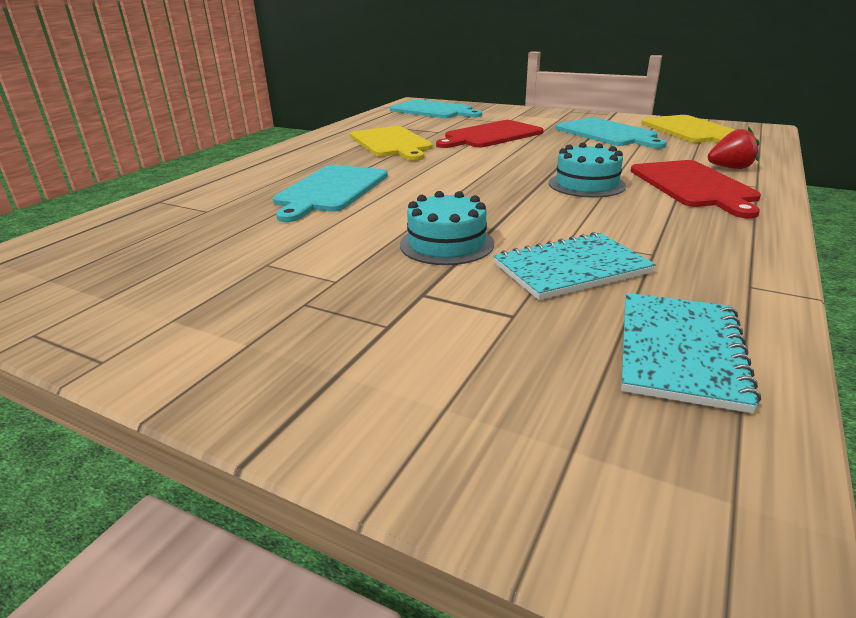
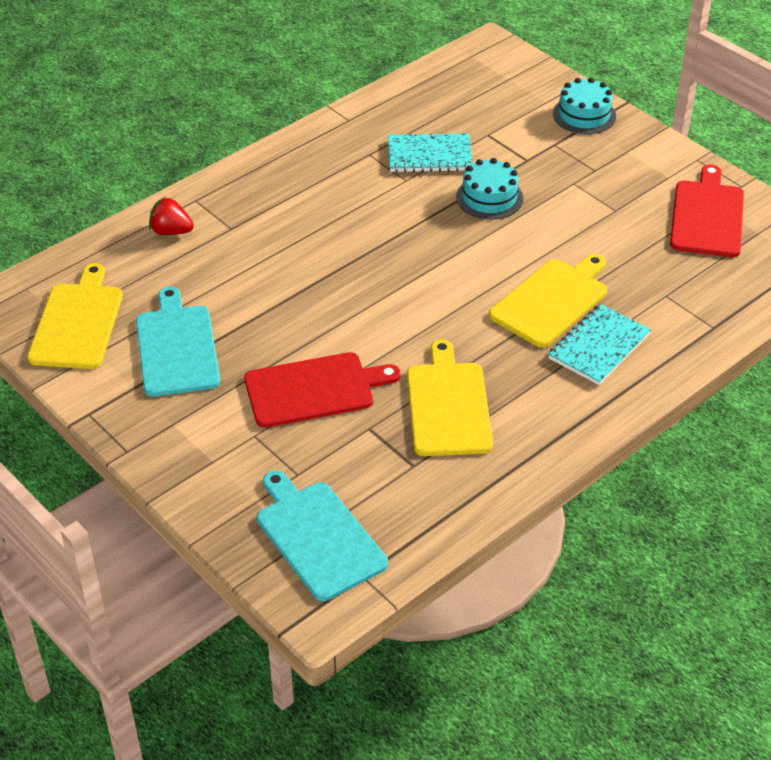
camera: 160 degrees left, 15 degrees up
turquoise cutting board [273,165,388,222] -> yellow cutting board [489,254,607,347]
turquoise cake [549,143,626,198] -> turquoise cake moved to [553,78,616,134]
turquoise notebook [621,293,761,413] -> turquoise notebook moved to [548,304,651,385]
red cutting board [631,160,761,218] -> red cutting board moved to [670,165,744,257]

